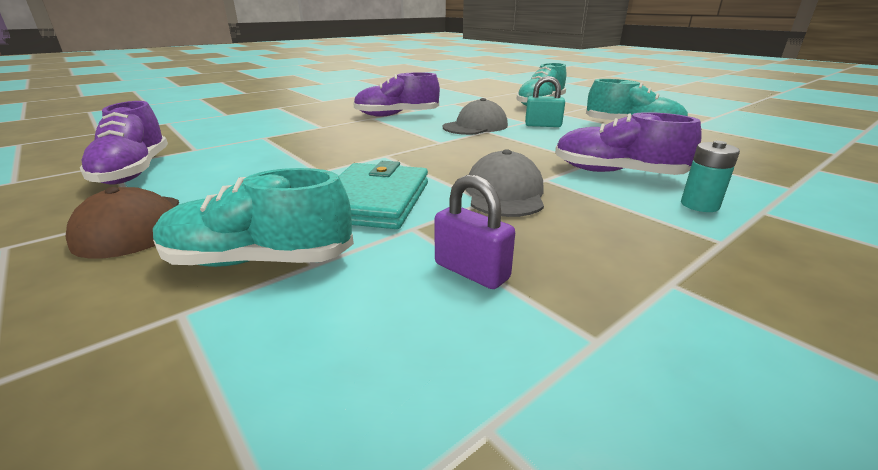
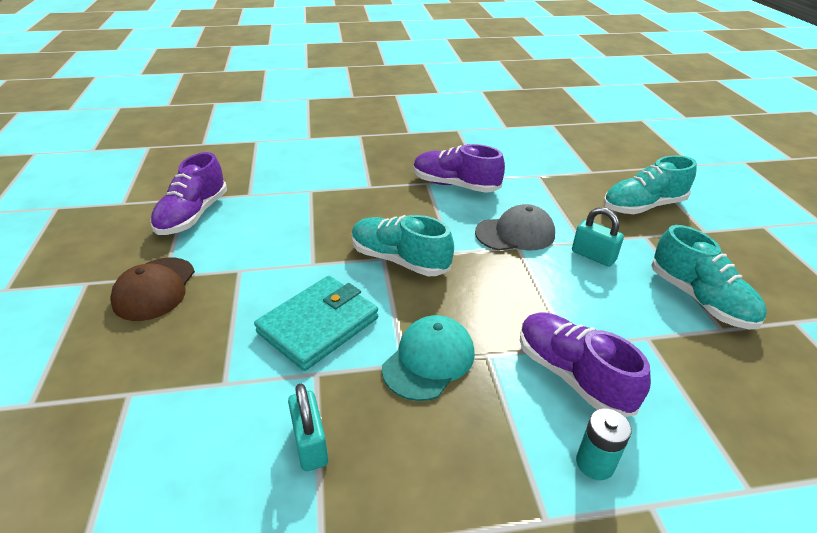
camera: 30 degrees right, 10 degrees up
turquoise shoe [153,168,354,267] -> turquoise shoe moved to [352,215,454,276]
purple padlock [434,175,515,289] -> turquoise padlock [288,384,328,471]
grey cap [466,149,544,217] -> turquoise cap [382,315,475,401]

